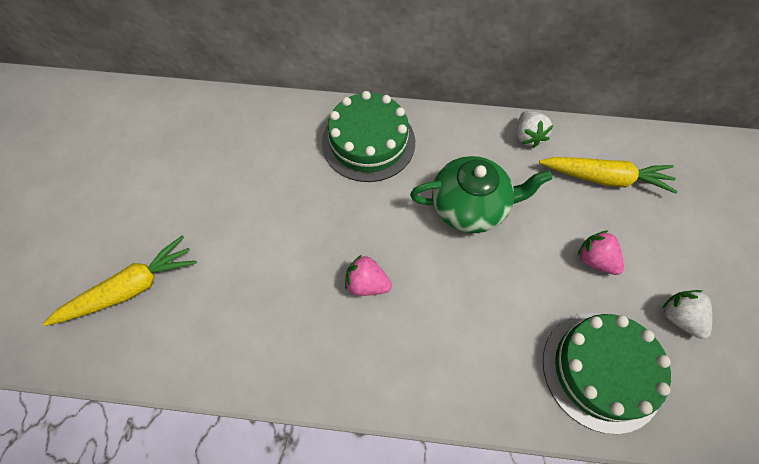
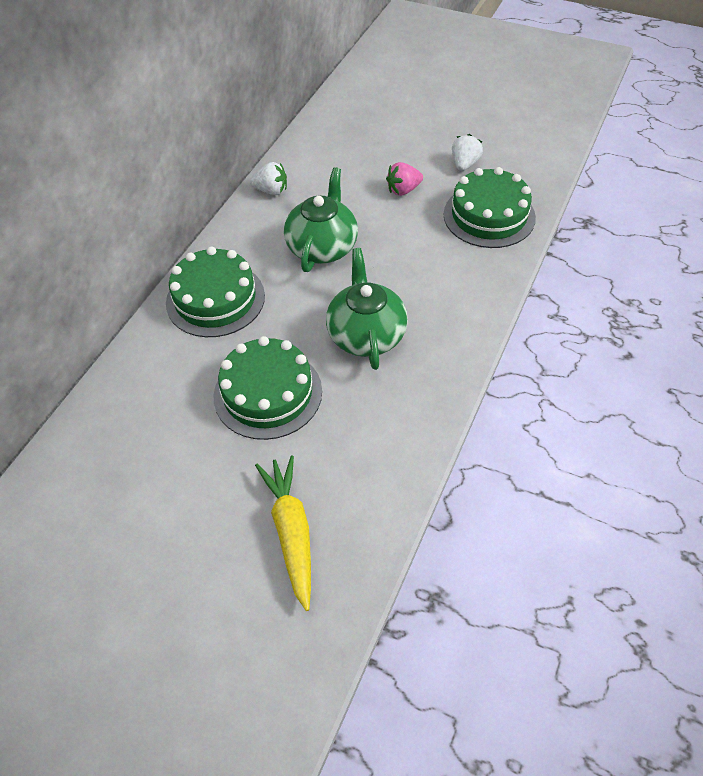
camera: 70 degrees left, 10 degrees down
pink strawberry [345,255,392,296] -> green teapot [326,248,408,370]
yellow carrot [539,157,678,194] -> none
white strawberry [662,290,712,339] -> white strawberry turned 120 degrees clockwise [452,134,483,171]
none -> green cake [214,336,322,440]

